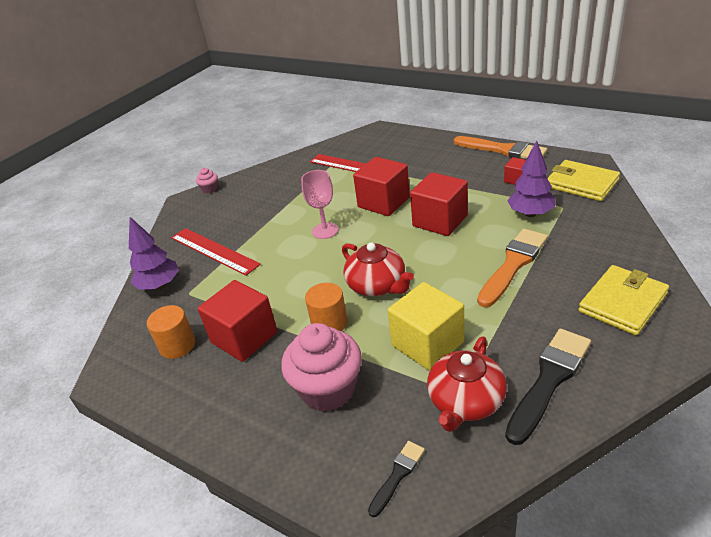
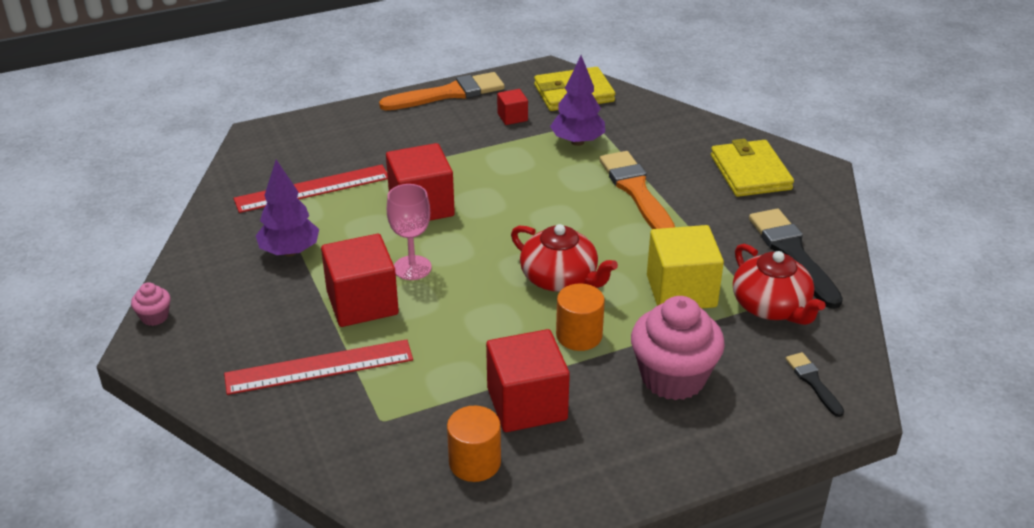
camera: 60 degrees left, 0 degrees up
purple tree [129,217,179,290] -> purple tree moved to [256,160,319,257]
red teapot [342,243,414,296] -> red teapot turned 45 degrees clockwise [511,224,618,292]
red cube [410,172,468,236] -> red cube moved to [321,234,399,327]

